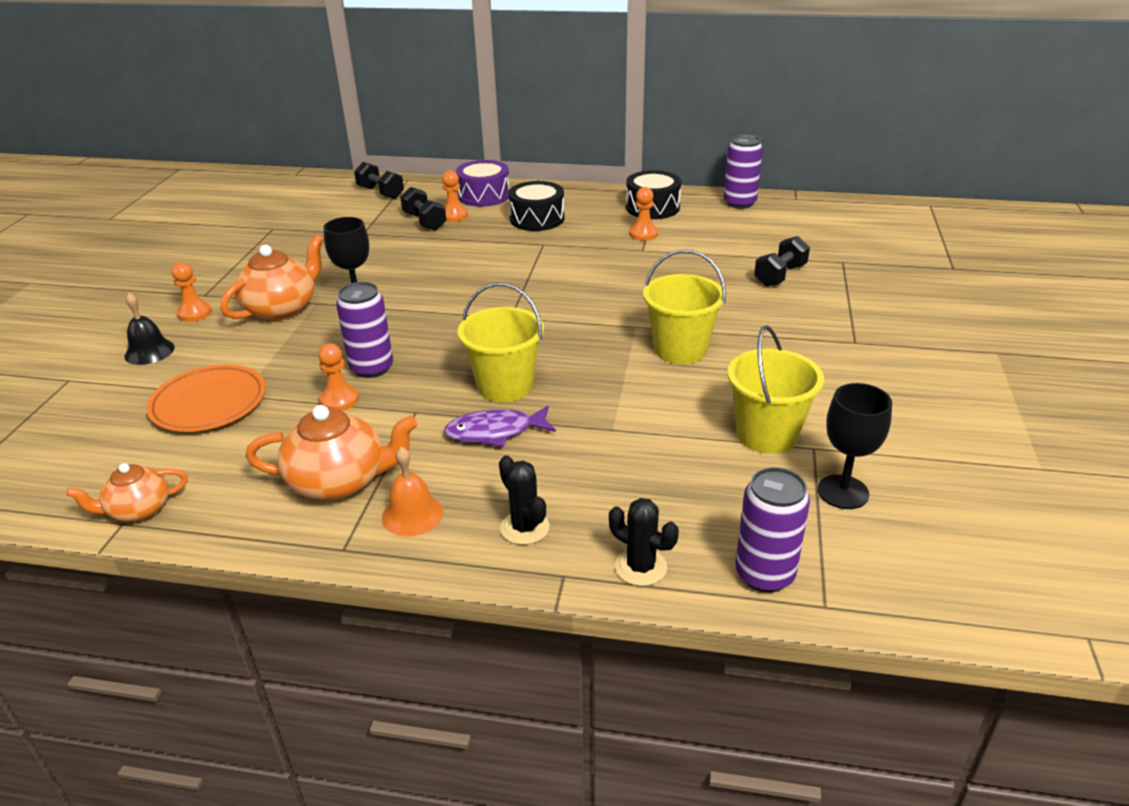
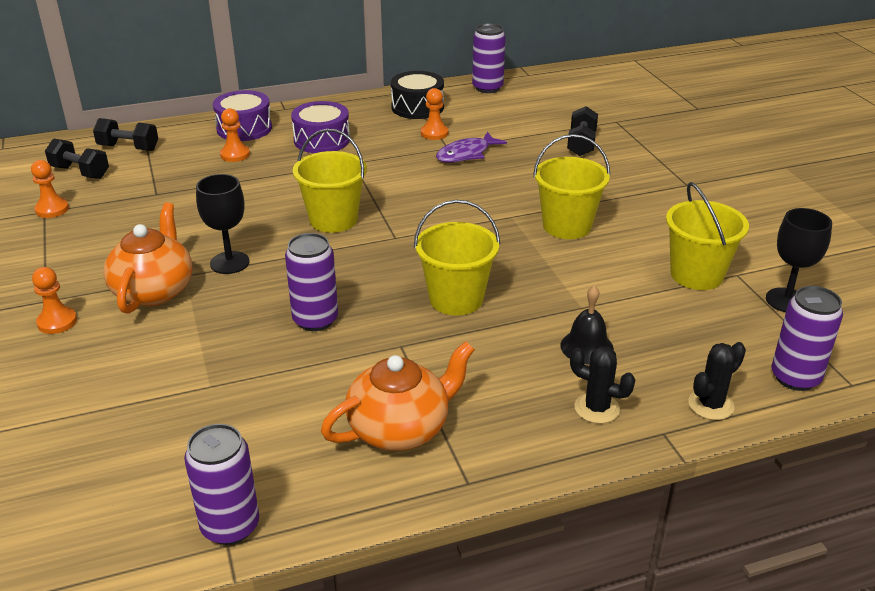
camera: 30 degrees left, 0 degrees up
orange teapot [66,463,188,522] -> purple can [184,424,259,545]
black bell [125,293,175,365] -> black bell moved to [560,286,614,364]
orange plate [146,364,266,432] -> none
orange pawn [318,343,359,411] -> orange pawn moved to [31,160,69,218]
orange bell [382,447,443,536] -> none
black dumbbell [400,187,447,231] -> black dumbbell moved to [45,139,109,179]
purple fish [444,406,556,447] -> purple fish moved to [436,132,507,163]
black drum [508,181,565,231] -> purple drum [291,101,350,153]
black cactus [609,498,679,586] -> black cactus turned 45 degrees counterclockwise [688,342,746,420]
none -> yellow bucket [293,129,367,233]

